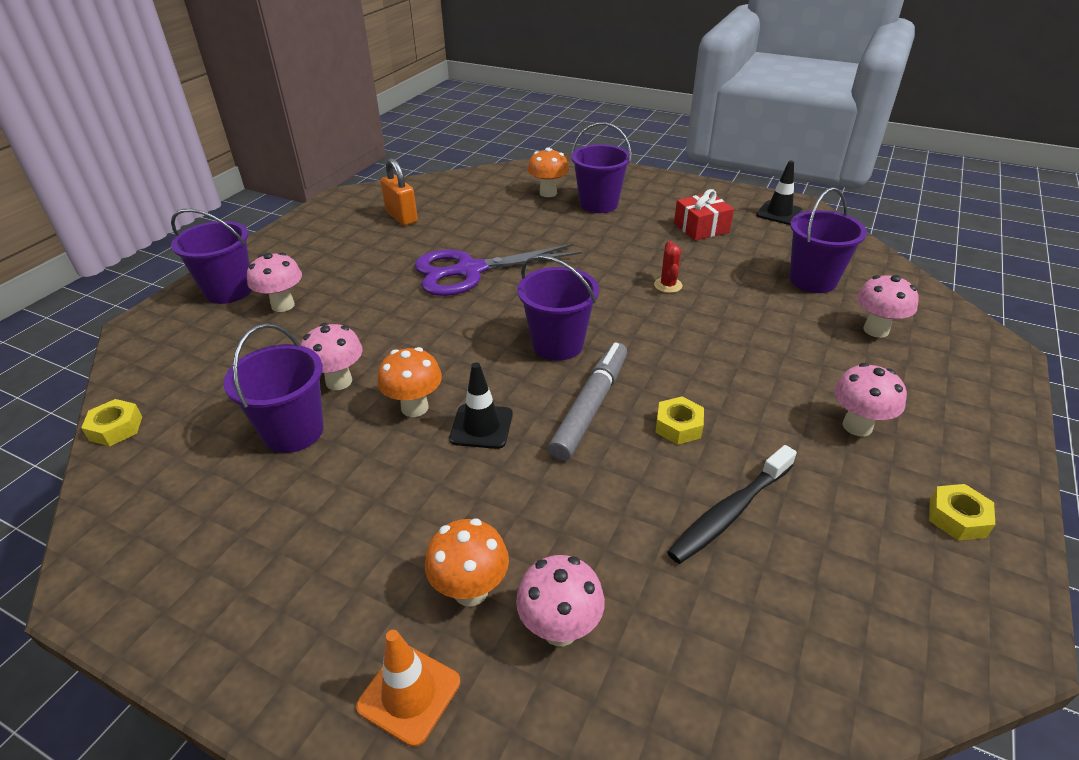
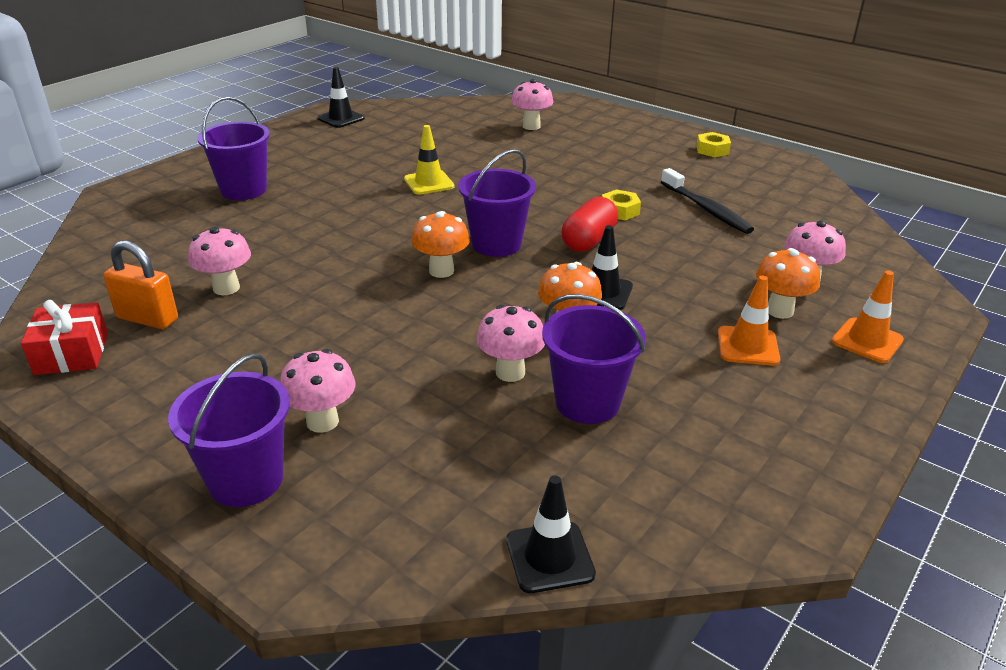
camera: 80 degrees left, 5 degrees down
yellow nut [81,399,142,446] -> black traffic cone [506,475,596,593]
orange padlock [381,158,418,226] -> orange padlock turned 45 degrees clockwise [103,241,178,329]
purple scissors [414,243,582,296] -> none
orange mushroom [528,147,569,197] -> orange mushroom moved to [411,211,470,278]
grey marker [548,342,627,461] -> red capsule [561,197,618,252]
red cactus [654,241,683,293] -> yellow traffic cone [404,125,454,195]
red gift [674,189,734,241] -> red gift moved to [21,300,108,375]
purple bucket [790,187,867,293] -> none
pink mushroom [834,363,907,436] -> pink mushroom moved to [188,227,251,295]
none -> orange traffic cone [718,276,780,366]

